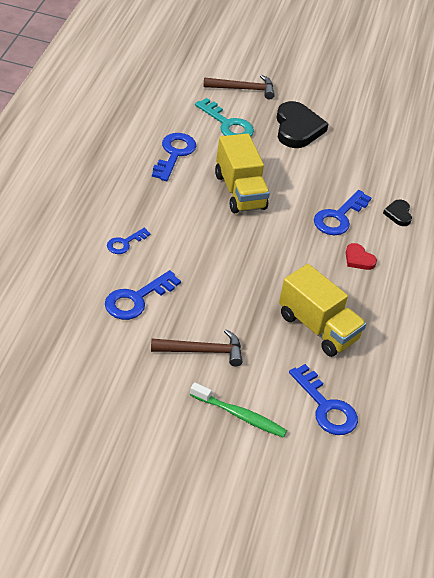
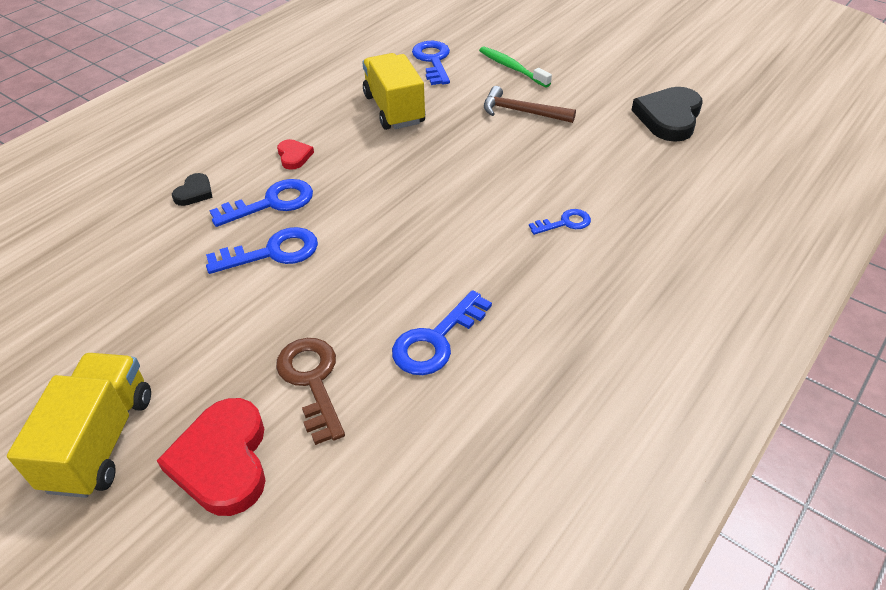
camera: 150 degrees left, 0 degrees up
blue key [105,270,181,320] -> blue key moved to [206,227,318,274]
turquoise key [195,98,254,136] -> brown key [276,338,345,445]
brown hammer [204,75,275,100] -> red heart [157,398,266,516]
yellow truck [215,133,270,213] -> yellow truck moved to [7,353,151,498]
black heart [276,101,329,148] -> black heart moved to [632,87,703,142]

